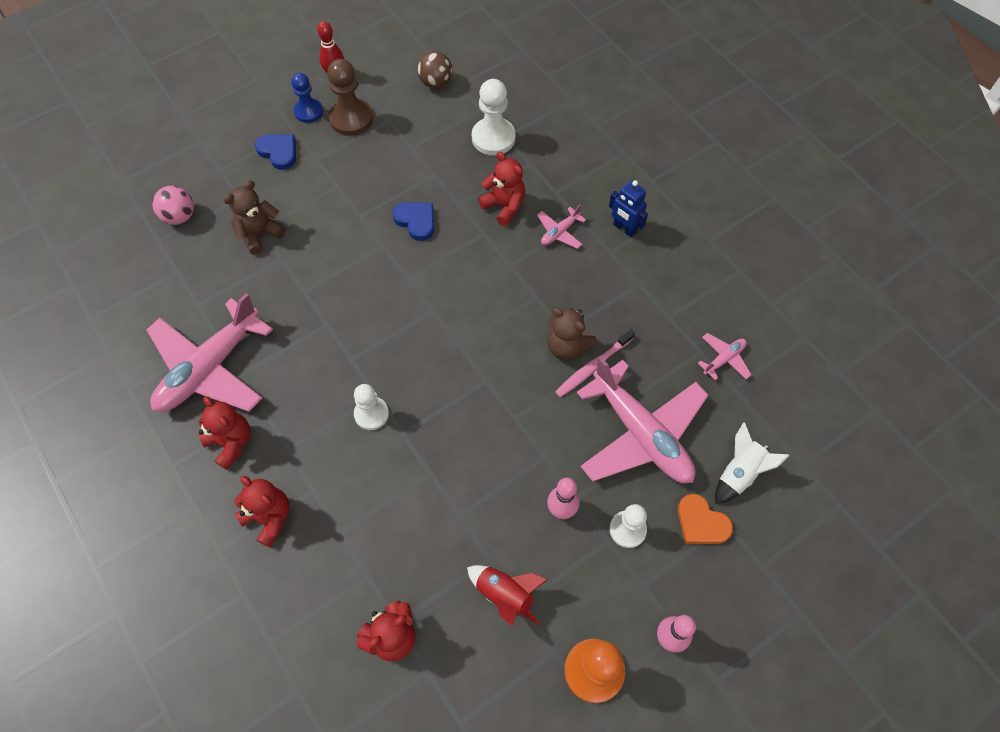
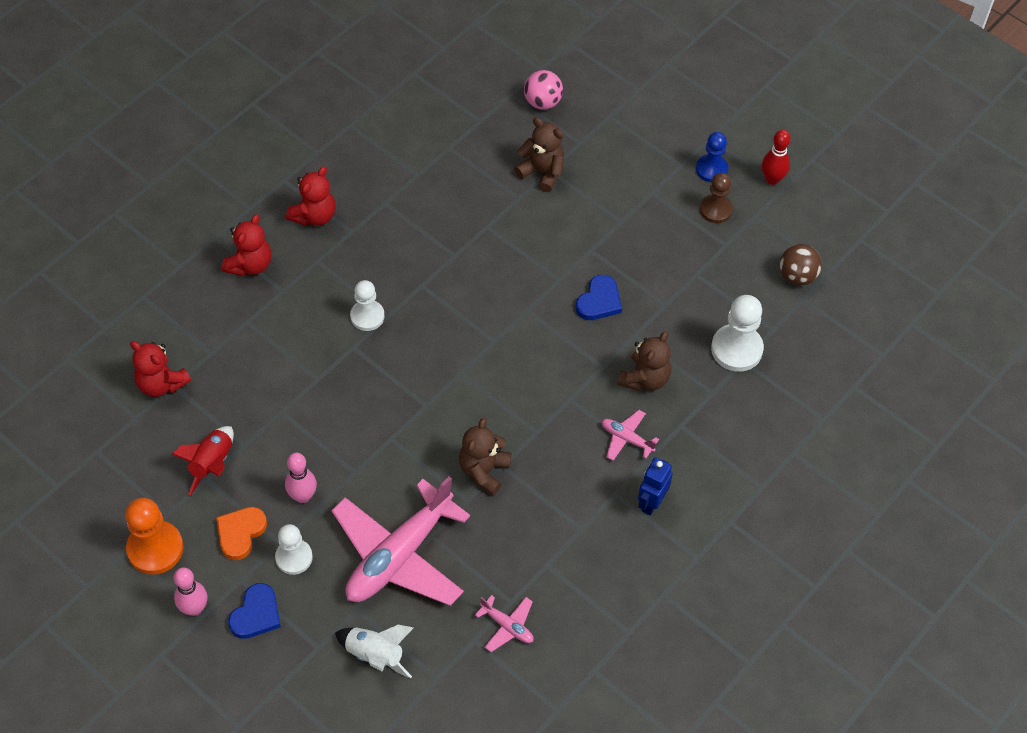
camera: 75 degrees right, 5 degrees down
pink plane [147,293,273,412] -> none
blue heart [255,134,296,170] -> blue heart moved to [228,583,281,639]
brown pawn [327,59,373,136] -> brown pawn [700,173,733,223], size x0.66
red teddy bear [478,152,525,226] -> brown teddy bear [618,331,671,391]
pink toothbrush [555,329,635,397] -> none
orange heart [678,494,733,544] -> orange heart moved to [216,507,267,560]

